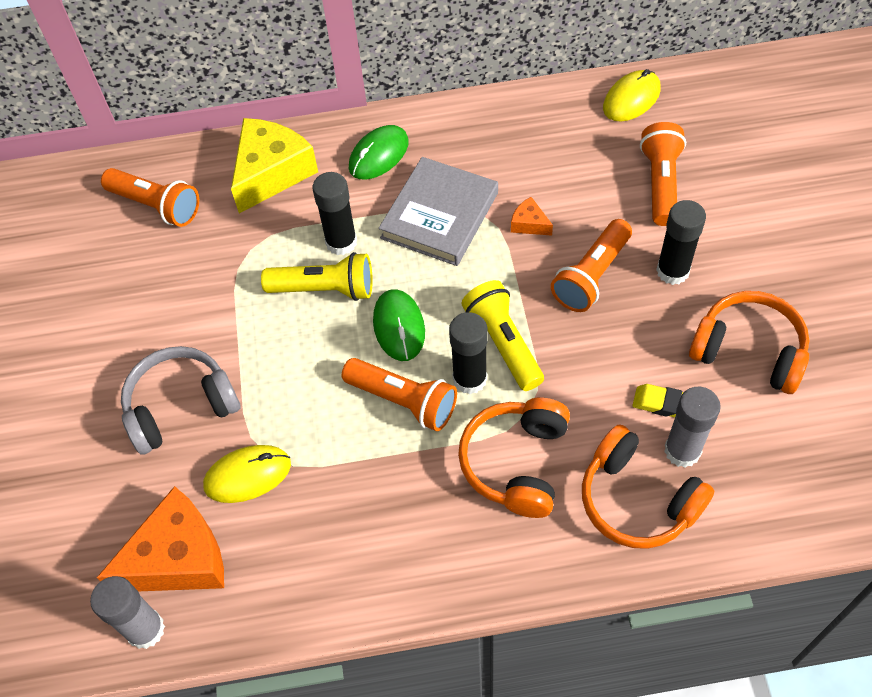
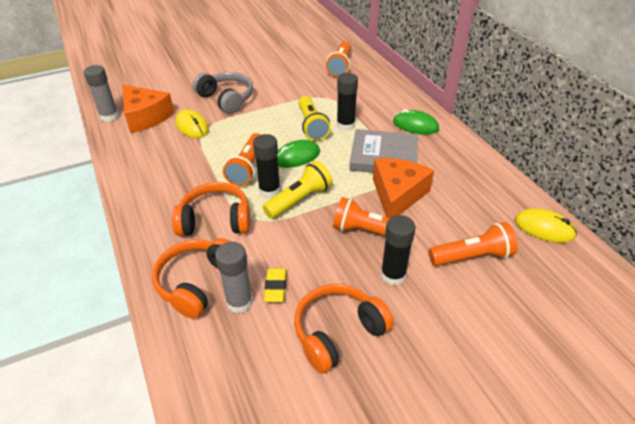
camera: 70 degrees right, 15 degrees down
yellow cheese [231,118,318,213] -> none
orange cheese [511,197,553,236] -> orange cheese [373,158,434,218], size x2.29
orange headphones [689,291,809,394] -> orange headphones turned 135 degrees counterclockwise [294,284,394,374]

